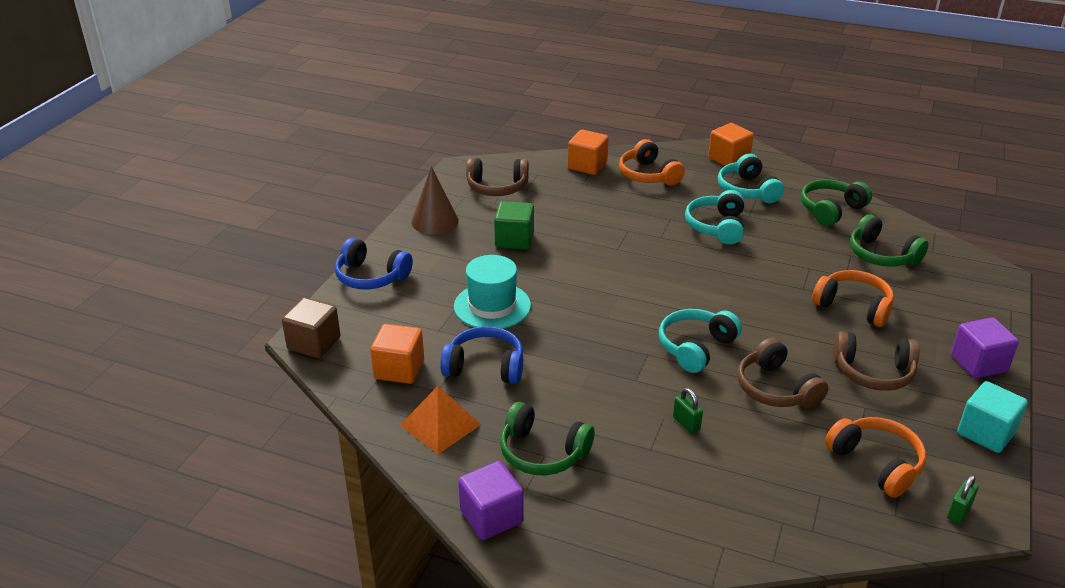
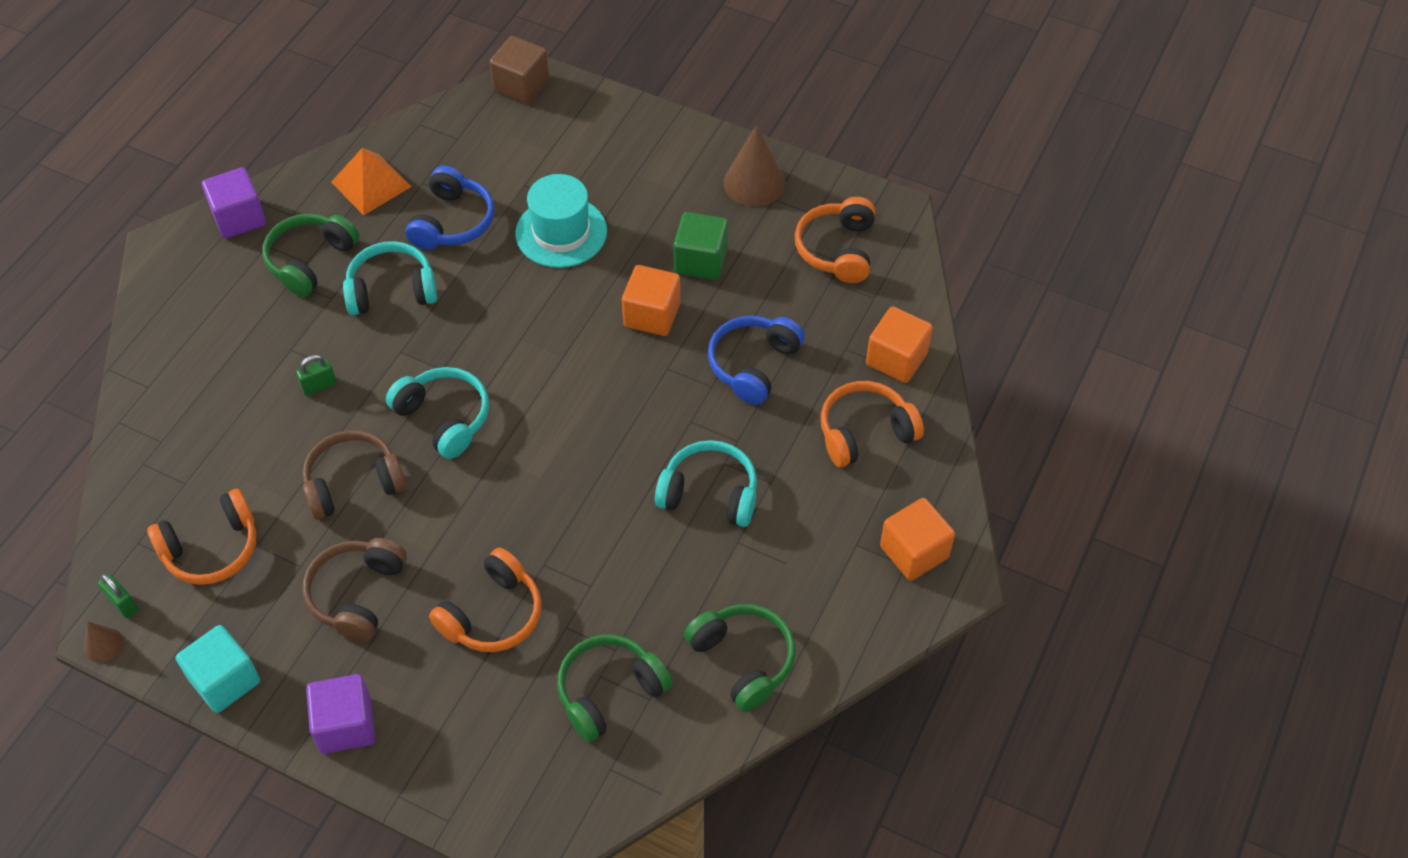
camera: 95 degrees right, 20 degrees up
blue headphones [335,238,413,289] -> blue headphones moved to [708,315,805,405]
orange cube [370,324,424,384] -> orange cube moved to [622,265,680,336]
brown headphones [466,158,529,196] -> orange headphones [795,197,875,283]
turquoise headphones [718,154,784,203] -> turquoise headphones moved to [343,241,437,315]
none -> brown cone [84,622,123,663]

